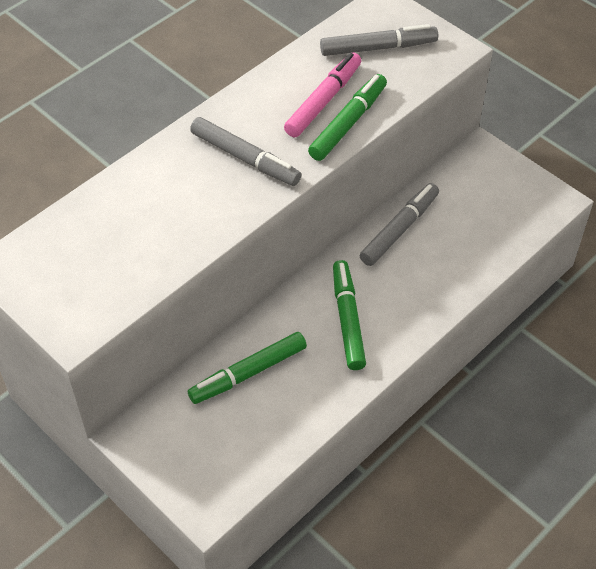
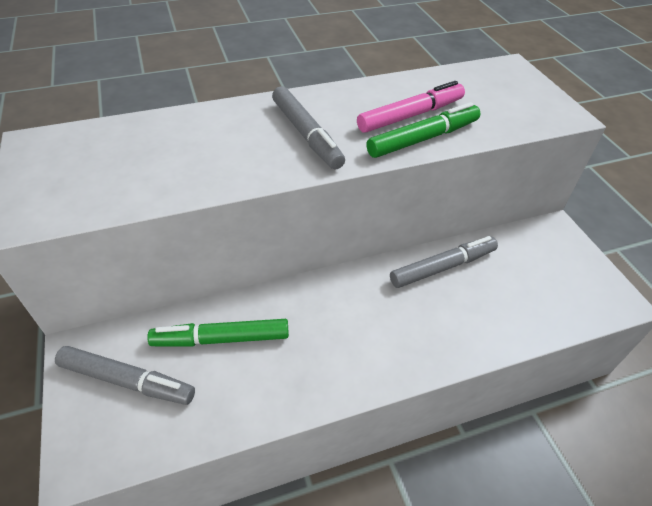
camera: 25 degrees right, 5 degrees down
grey marker [320,24,438,56] -> grey marker moved to [55,346,195,405]
green marker [333,260,366,370] -> none

